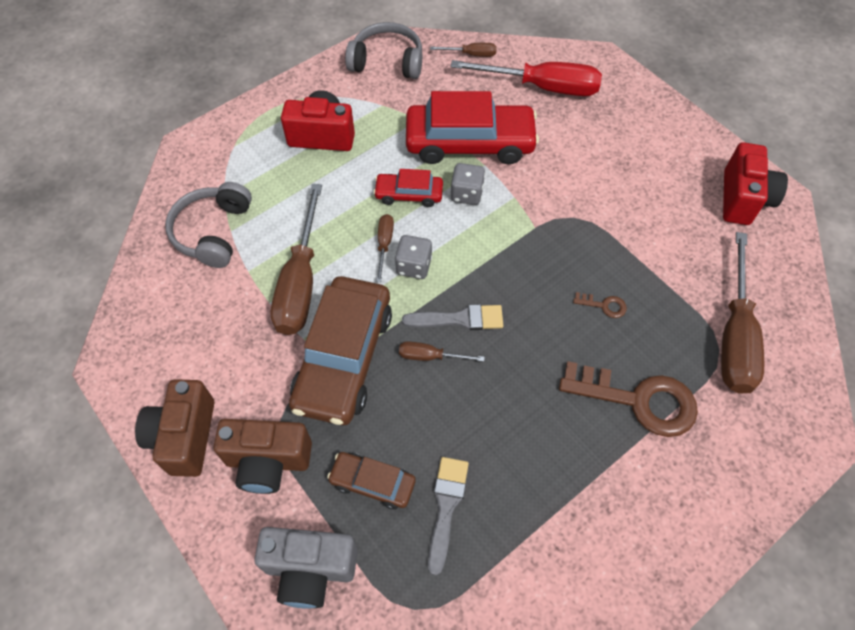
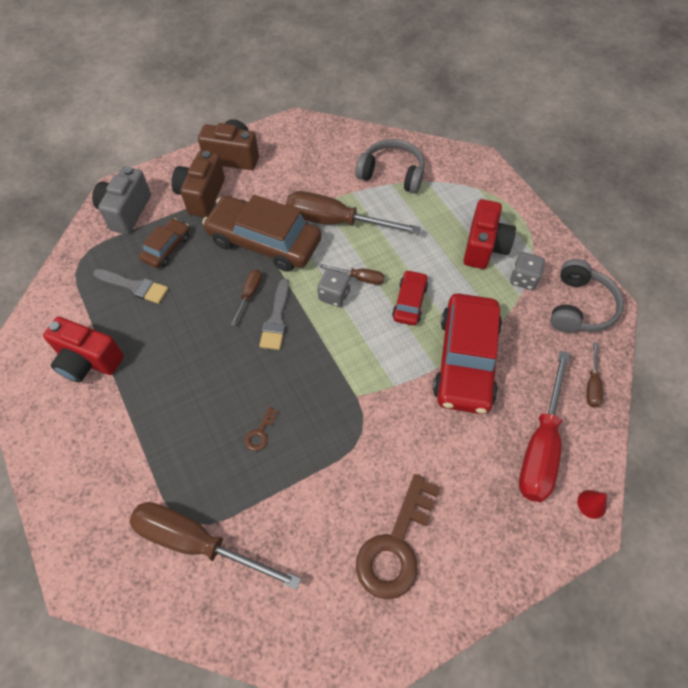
camera: 100 degrees right, 0 degrees up
grey dice [450,163,485,205] -> grey dice moved to [510,252,545,290]
brown key [559,361,698,437] -> brown key moved to [356,474,441,599]
red camera [723,142,788,225] -> red camera moved to [43,317,124,383]
none -> red cone [577,490,607,519]

